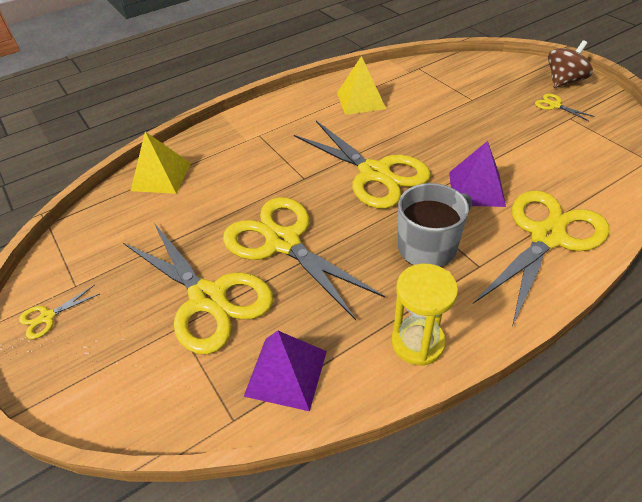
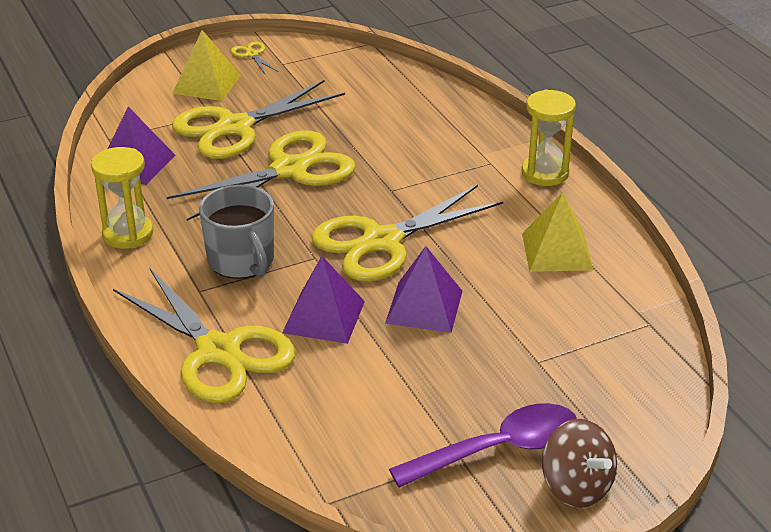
camera: 95 degrees right, 10 degrees down
yellow pyramid [131,132,191,194] -> yellow pyramid moved to [172,30,241,101]
yellow scissors [535,94,595,121] -> purple spoon [389,403,577,488]
none -> purple pyramid [385,246,462,333]
none -> yellow hourglass [521,89,576,186]

